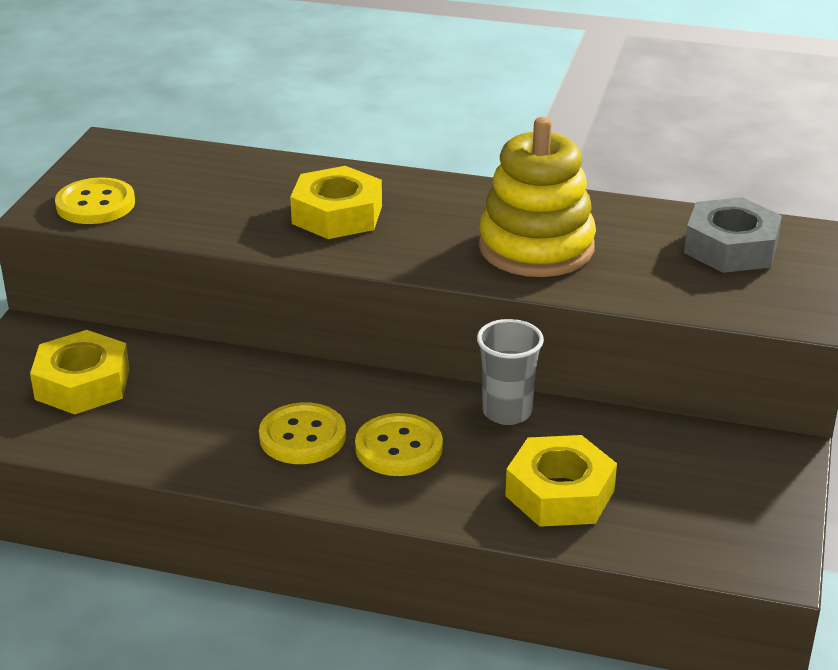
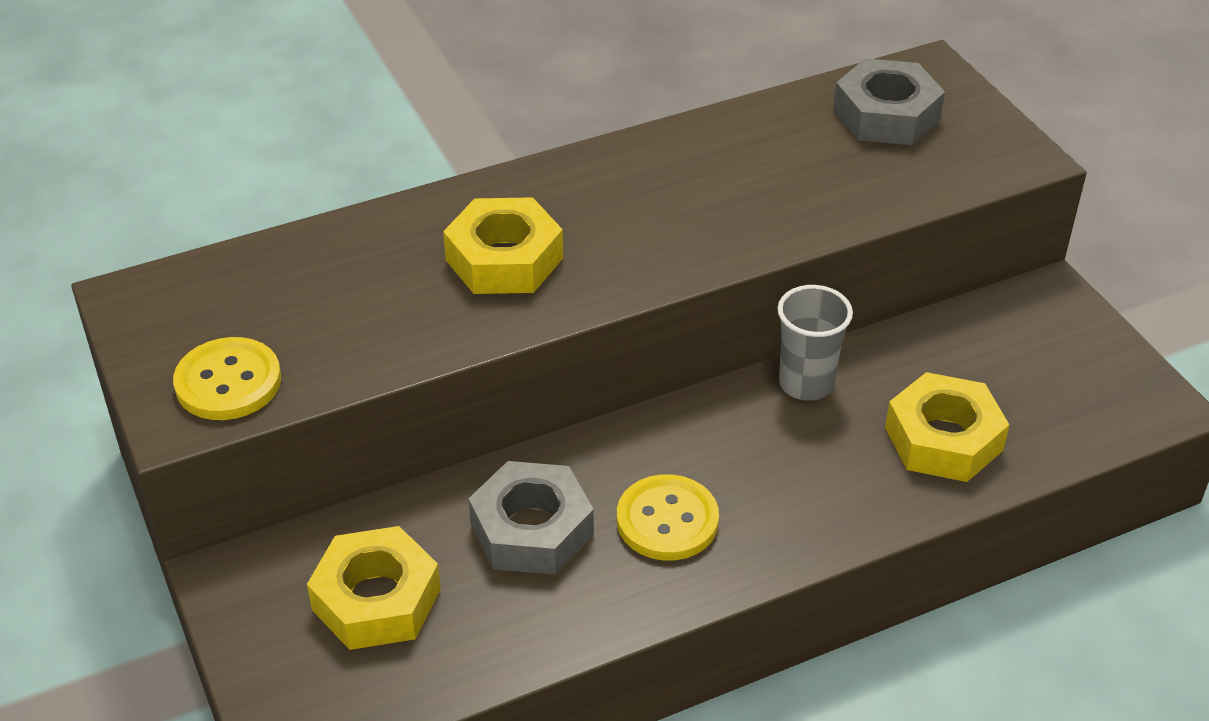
camera: 40 degrees left, 10 degrees up
yellow button [355,413,443,476] -> none
yellow stacking toy [479,117,596,277] -> none
none -> grey nut [468,461,594,575]

